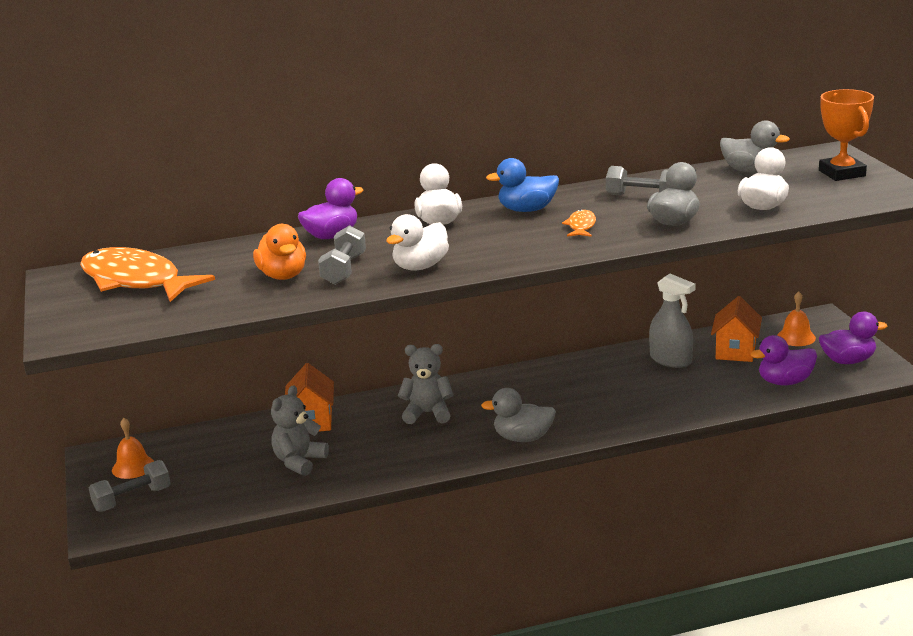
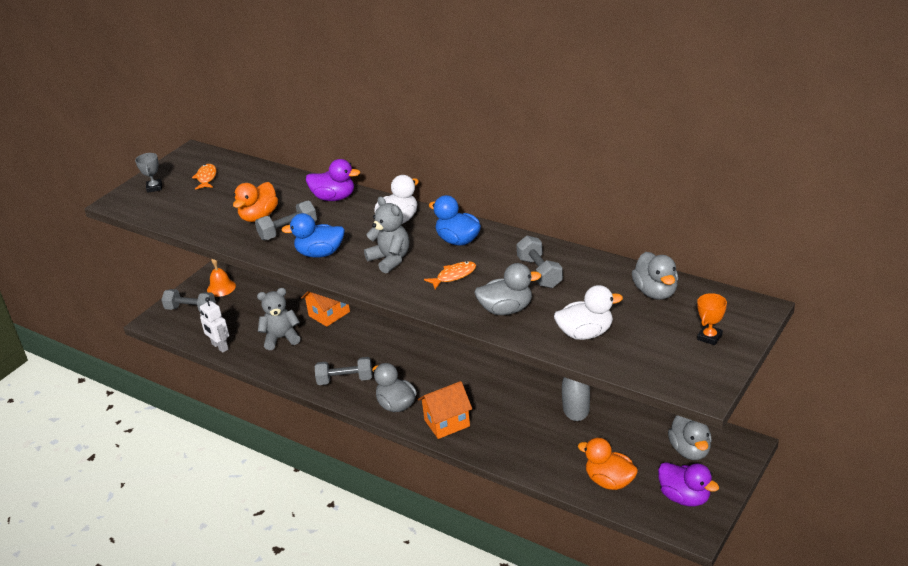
camera: 50 degrees right, 10 degrees up
orange fish [80,247,215,302] -> orange fish [192,164,216,190], size x0.43
white duck [386,214,449,271] -> blue duck [281,213,345,258]
grey teddy bear [398,344,454,424] -> grey teddy bear moved to [364,197,409,273]
orange house [711,296,762,362] -> orange house moved to [418,381,472,439]
purple duck [751,335,817,385] -> orange duck [578,438,638,490]
orange bell [777,291,816,346] -> grey duck [668,415,712,460]
orange trophy [819,89,874,181] -> orange trophy [697,293,727,345], size x0.56
none -> grey trophy [135,153,162,193]
none -> white robot [200,297,229,353]
none -> grey dumbbell [315,357,372,385]

